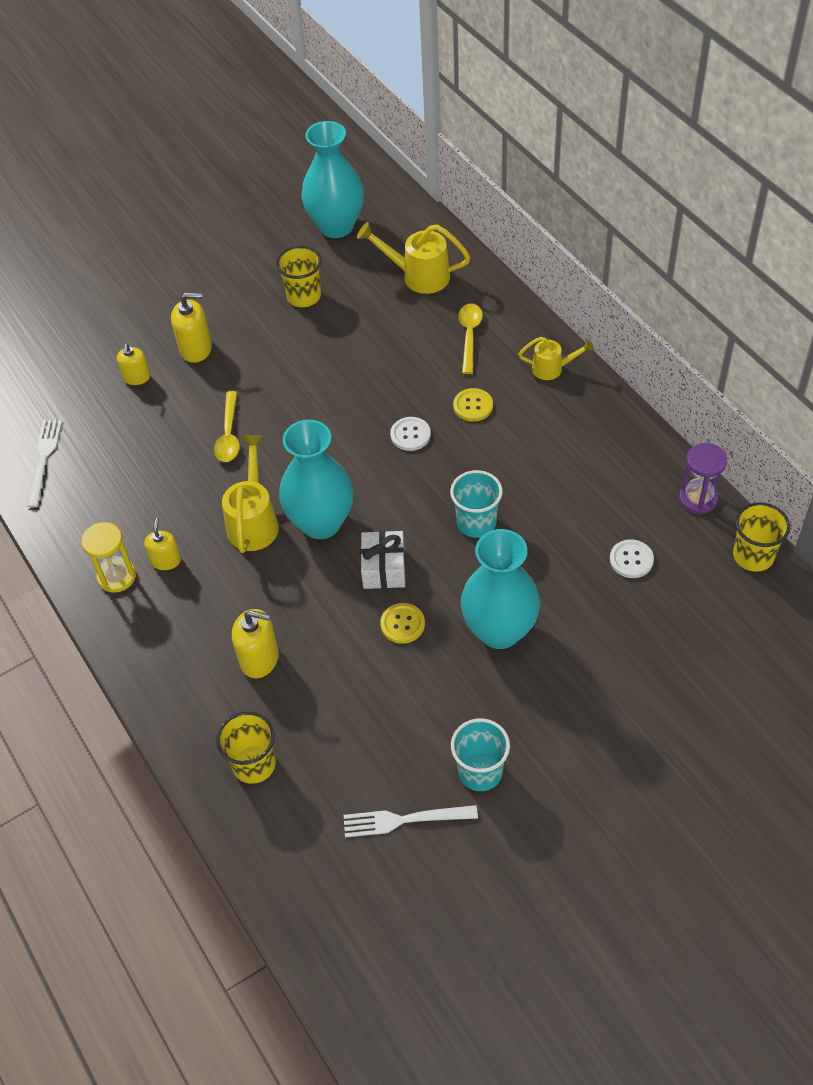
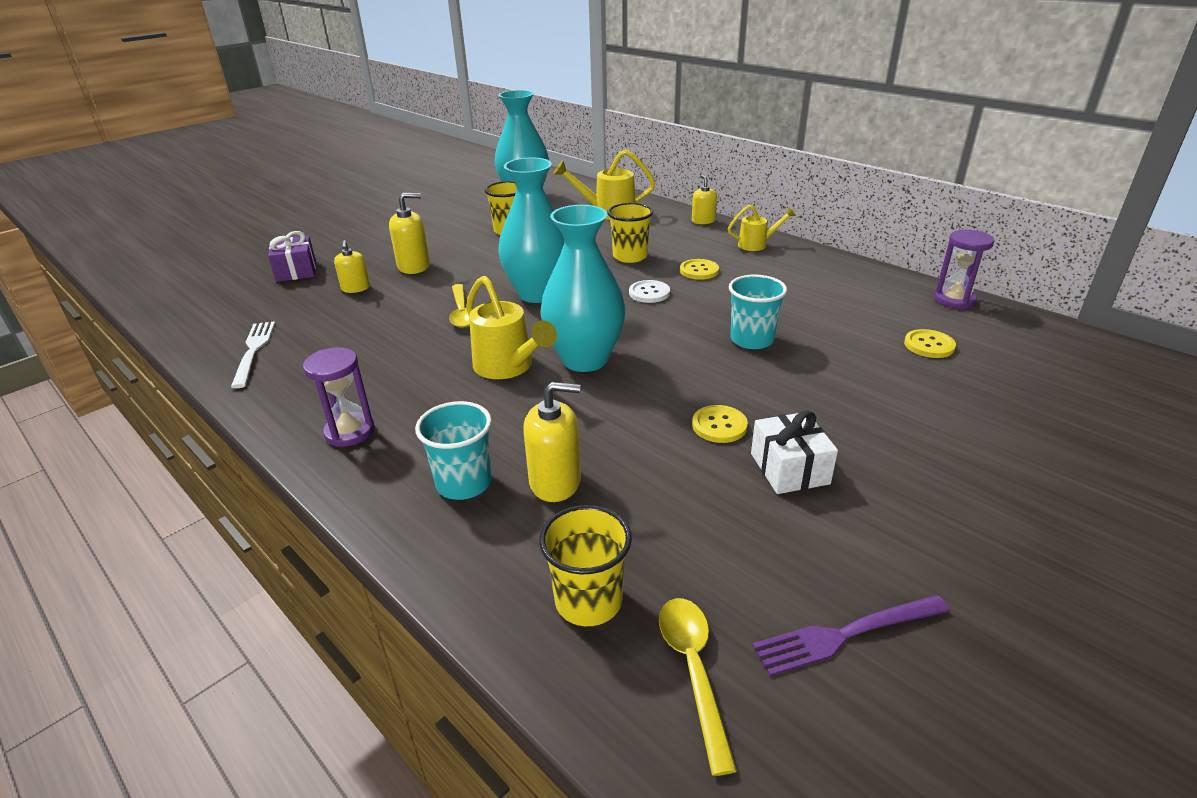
camera: 15 degrees left, 20 degrees down
yellow hourglass [81,522,136,593] -> purple hourglass [303,347,375,447]
yellow soap dispenser [144,518,181,570] -> yellow soap dispenser moved to [692,175,717,224]
yellow watering can [222,435,279,553] -> yellow watering can turned 150 degrees clockwise [466,276,557,379]
white fork [344,805,478,837] -> purple fork [752,595,950,676]
white gift [361,531,406,589] -> white gift moved to [751,411,838,494]
turquoise cup [451,718,510,791] -> turquoise cup moved to [415,401,492,500]
yellow spoon [458,303,483,374] -> yellow spoon moved to [659,598,737,776]
turquoise vase [461,529,540,649] -> turquoise vase moved to [498,158,564,303]
white button [610,539,654,578] -> yellow button [904,329,956,358]
yellow cup [733,503,790,572] -> yellow cup moved to [607,203,653,263]
none -> purple gift [268,231,316,282]

